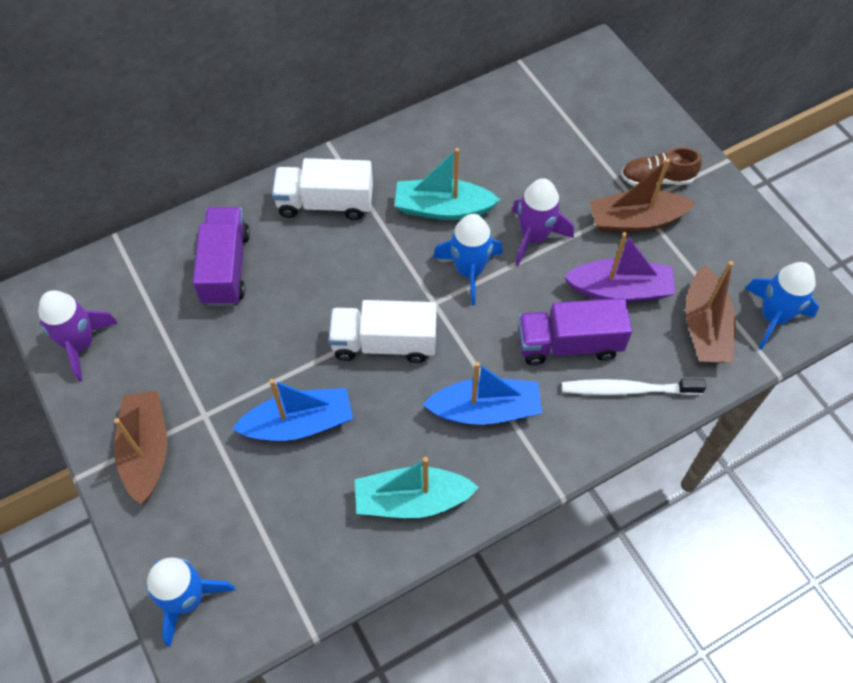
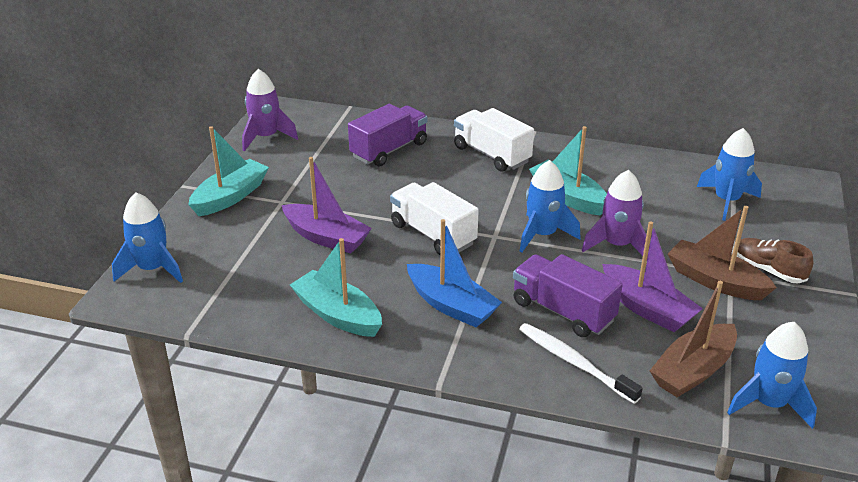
camera: 45 degrees right, 25 degrees down
brown boat [114,391,167,504] -> turquoise boat [188,126,269,216]
blue boat [233,379,353,441] -> purple boat [282,157,372,254]
none -> blue rocket [697,128,762,221]

